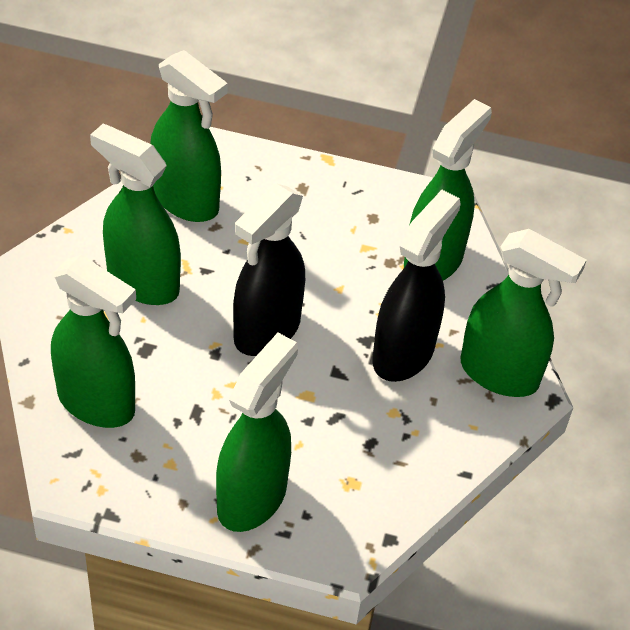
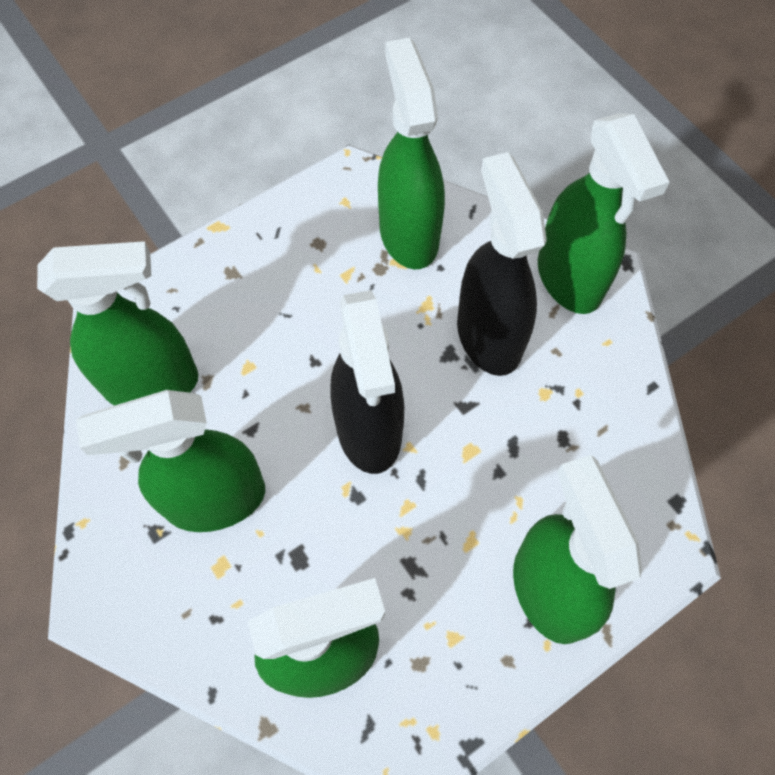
camera: 45 degrees left, 15 degrees up
green spray bottle [461,229,586,397] -> green spray bottle turned 90 degrees clockwise [538,114,669,314]

